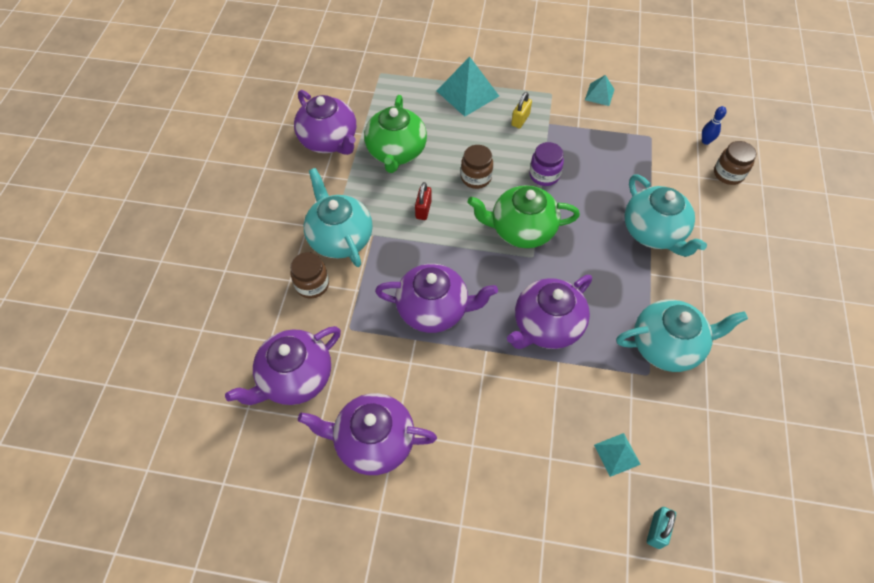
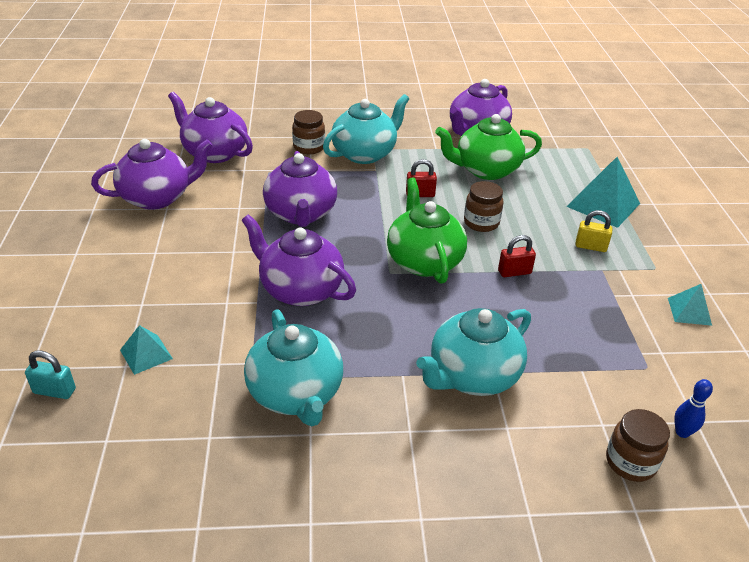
camera: 75 degrees right, 20 degrees down
purple teapot [298,393,437,475] -> purple teapot turned 75 degrees clockwise [91,139,212,210]
purple jar [529,142,564,186] -> red padlock [498,235,536,277]

